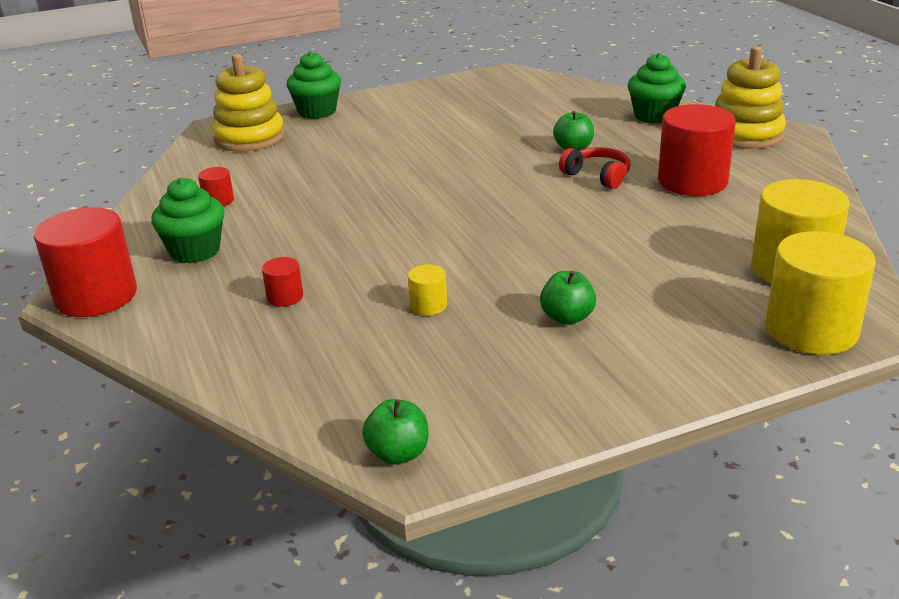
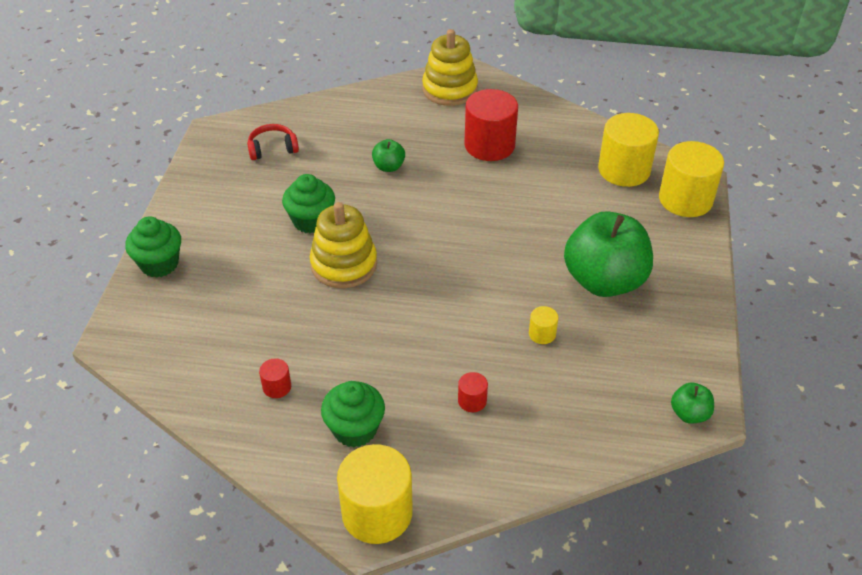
camera: 60 degrees left, 15 degrees up
red cylinder [34,207,137,317] -> yellow cylinder [337,444,413,544]
yellow stacking toy [212,54,285,152] -> yellow stacking toy moved to [310,202,377,288]
green apple [540,271,596,325] -> green apple [564,211,653,297], size x2.31
red headphones [559,147,631,189] -> red headphones moved to [247,124,299,160]
green cupcake [628,53,686,124] -> green cupcake moved to [282,174,335,233]

